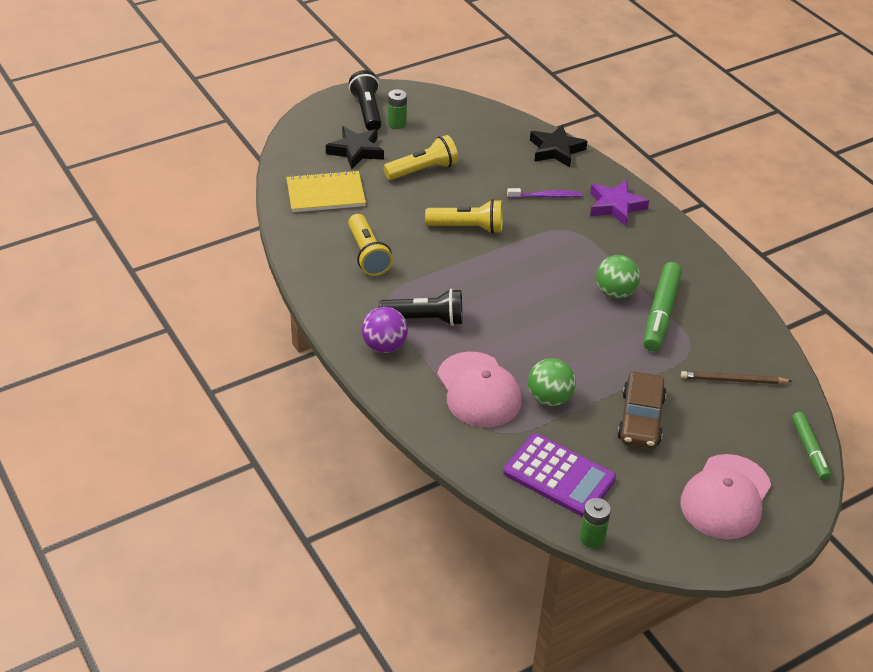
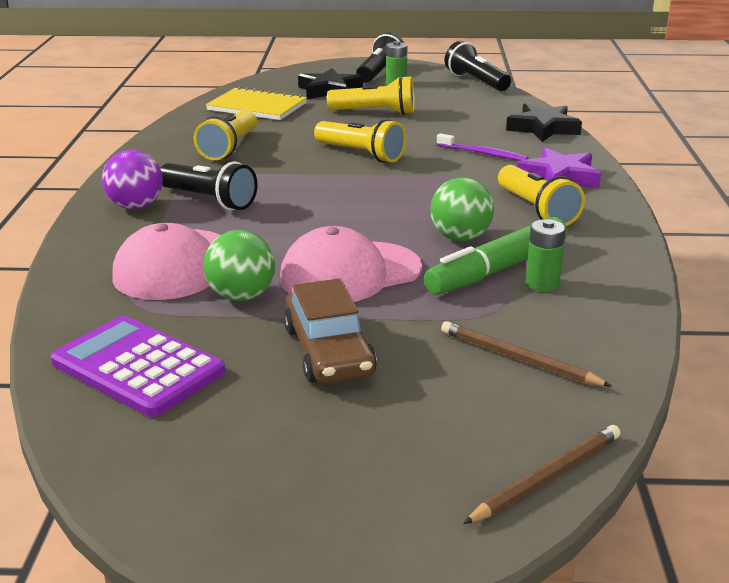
camera: 35 degrees right, 15 degrees down
purple calculator [503,433,616,517] -> purple calculator turned 150 degrees clockwise [51,316,225,417]
green battery [580,498,611,548] -> green battery moved to [526,219,566,292]
brown car [617,372,666,448] -> brown car turned 60 degrees counterclockwise [284,278,377,384]
pink cap [681,454,771,539] -> pink cap moved to [280,226,422,302]
green marker [792,412,831,480] -> brown pencil [463,425,621,524]
none -> black flashlight [445,41,511,91]
none -> yellow flashlight [498,165,585,226]

